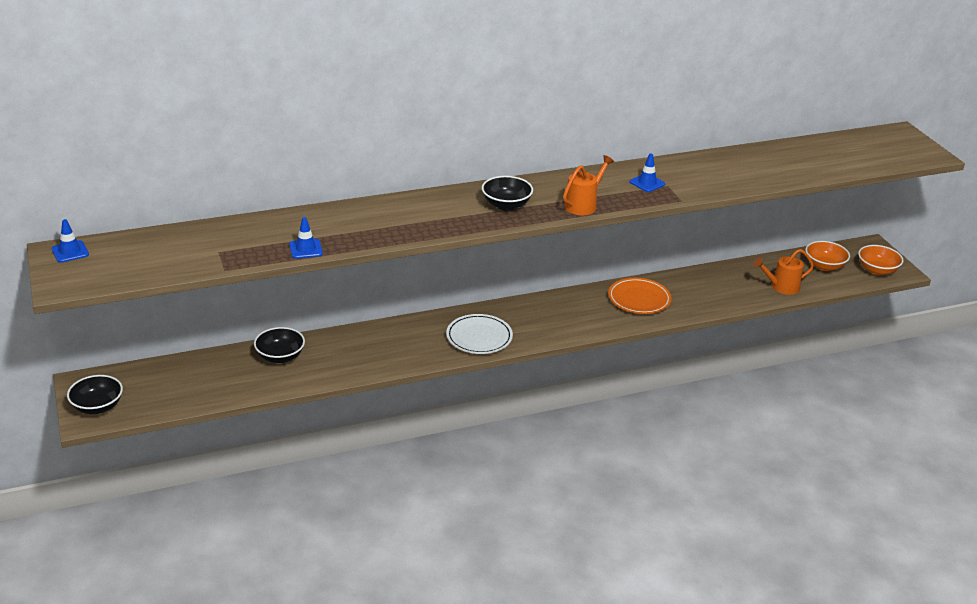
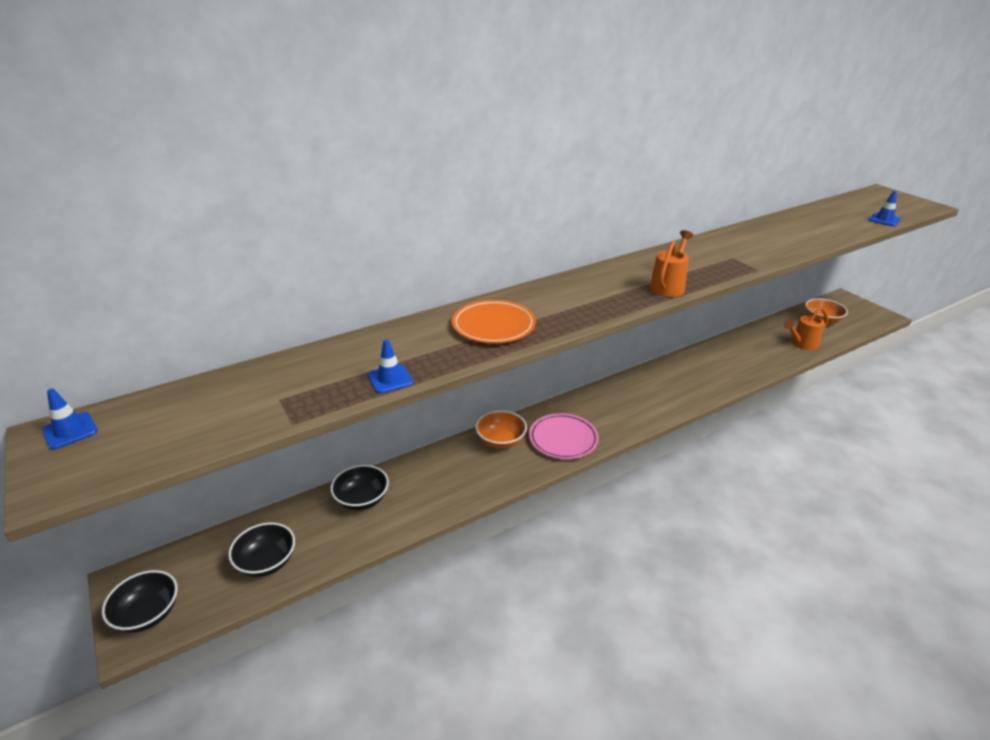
camera: 10 degrees left, 0 degrees up
white plate [446,314,513,354] -> pink plate [529,413,599,459]
black bowl [482,176,533,211] -> black bowl moved to [228,522,295,577]
orange plate [608,278,672,314] -> orange plate moved to [452,300,536,343]
blue traffic cone [630,153,665,192] -> blue traffic cone moved to [869,191,901,226]
orange bowl [858,245,904,275] -> orange bowl moved to [476,410,527,449]

